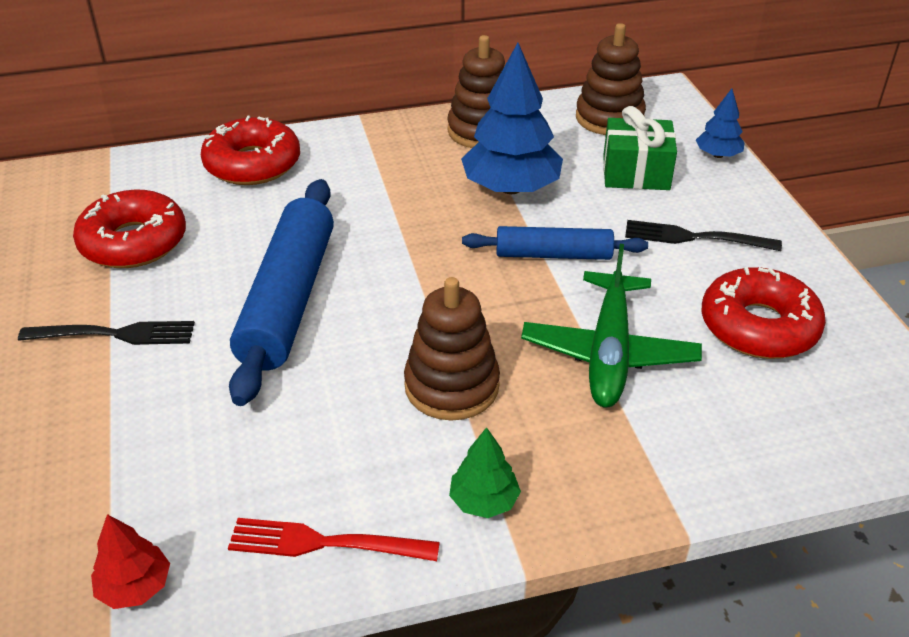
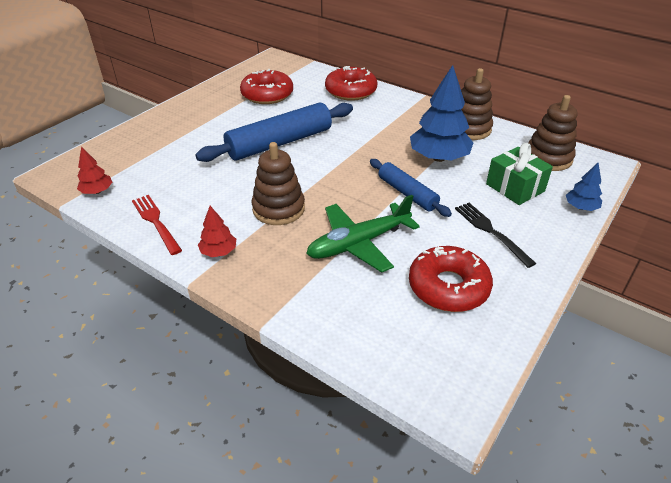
camera: 50 degrees right, 0 degrees up
black fork [18,321,195,345] -> none
green tree [449,427,521,518] -> red tree [198,206,236,257]

